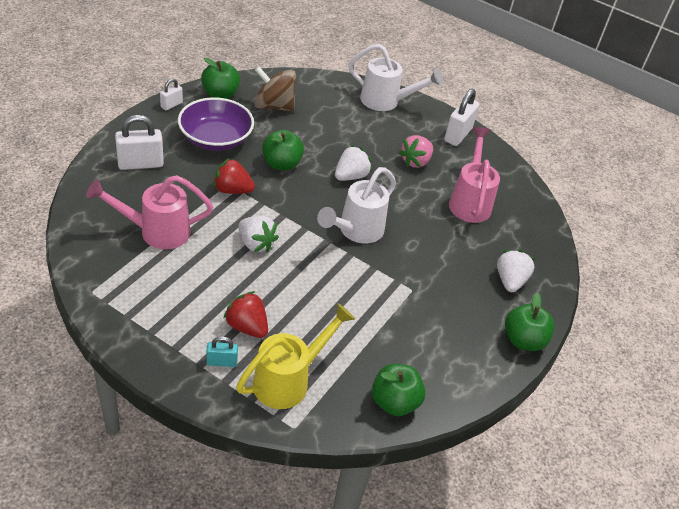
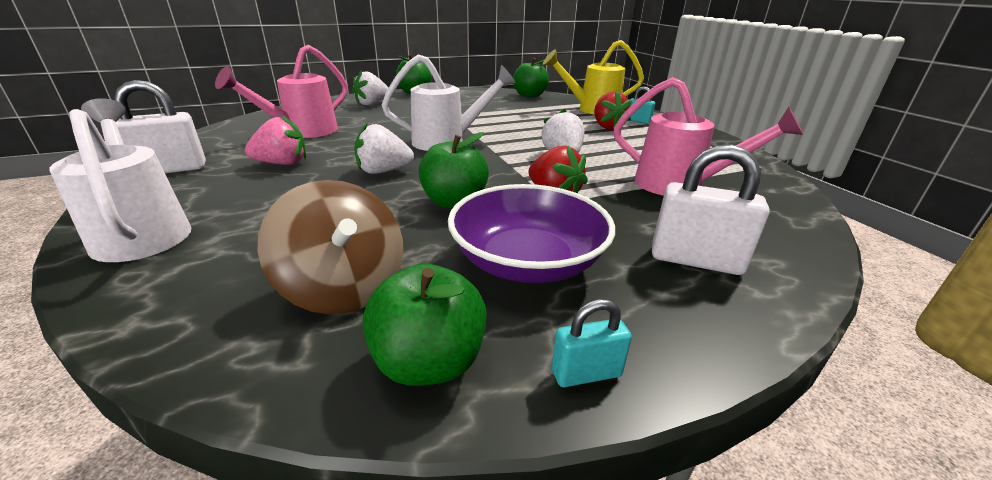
camera: 140 degrees left, 15 degrees down
white padlock [160,79,183,110] -> turquoise padlock [552,299,632,387]

